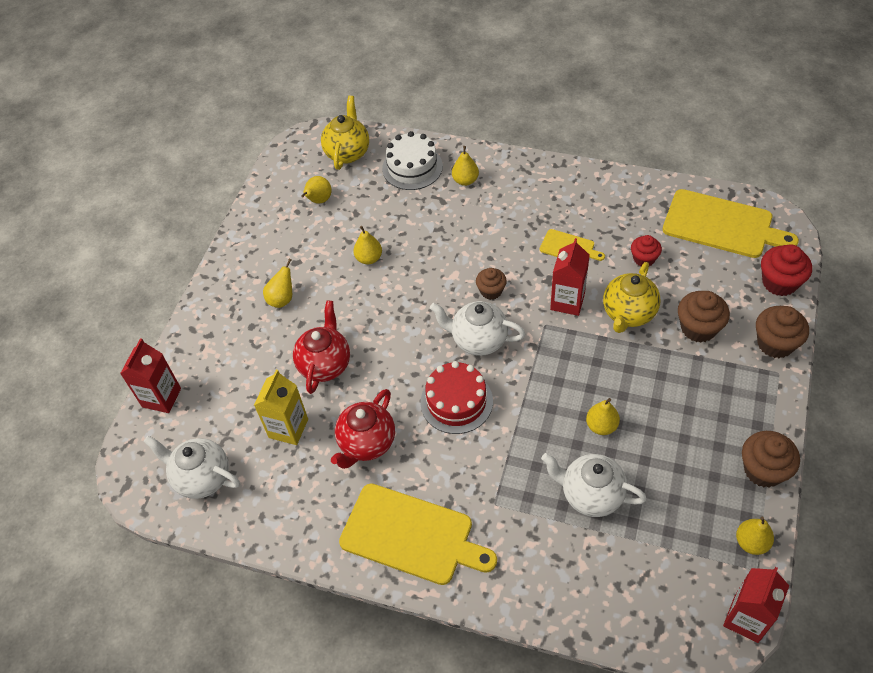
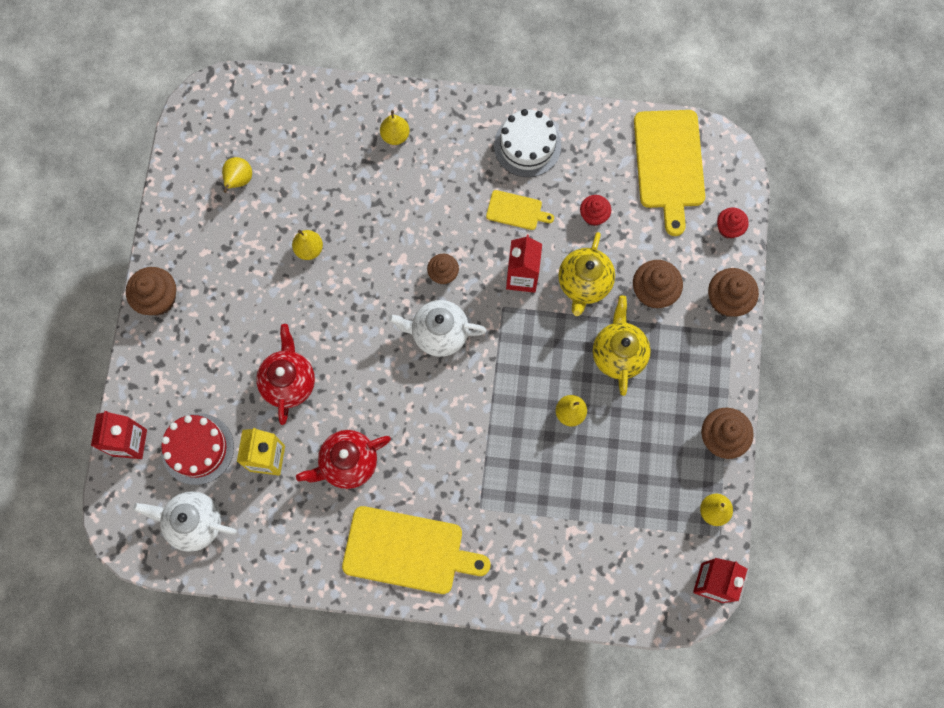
camera: 15 degrees left, 20 degrees up
yellow pear [263,258,292,308] -> none
yellow teapot [321,96,369,170] -> yellow teapot moved to [593,295,651,396]
red teapot [331,389,395,469] -> red teapot turned 45 degrees clockwise [296,430,391,489]
white cake [382,131,443,190] -> white cake moved to [494,109,561,177]
red cake [420,361,493,434] -> red cake moved to [161,413,234,485]
white teapot [541,453,647,517] -> none
yellow cutting board [663,189,799,258] -> yellow cutting board turned 75 degrees clockwise [634,110,705,236]
red cupcake [761,244,812,296] -> red cupcake [717,207,749,239], size x0.64
none -> brown cupcake [126,267,176,316]

